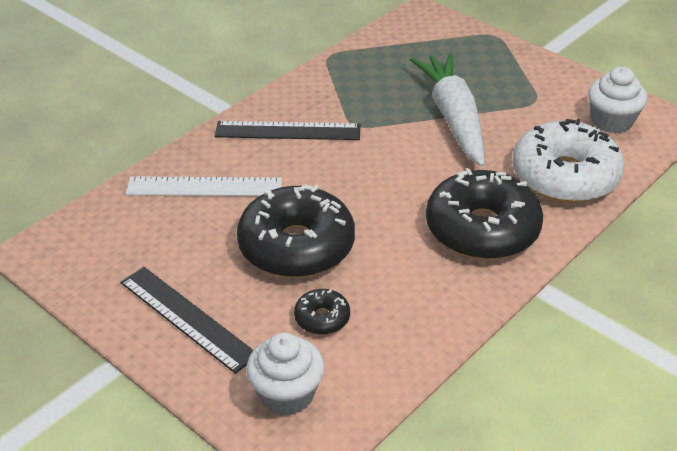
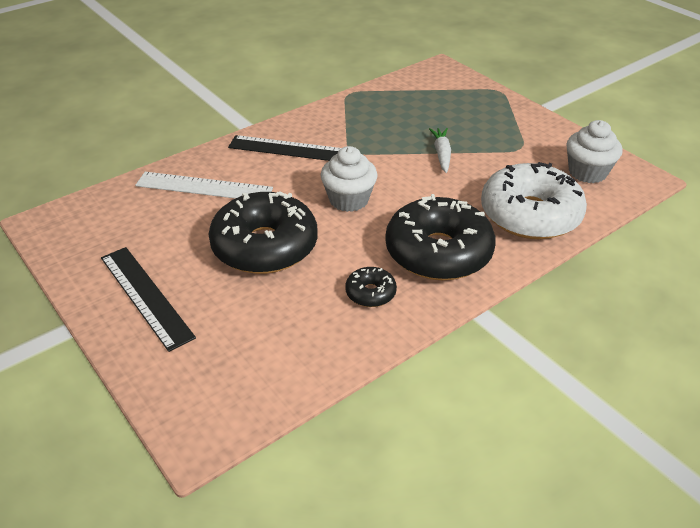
camera: 10 degrees right, 0 degrees up
white cupcake [246,333,324,416] -> white cupcake moved to [320,146,378,212]
black donut [294,289,350,335] -> black donut moved to [345,267,397,307]
white carrot [410,53,485,167] -> white carrot [429,128,451,173], size x0.46

